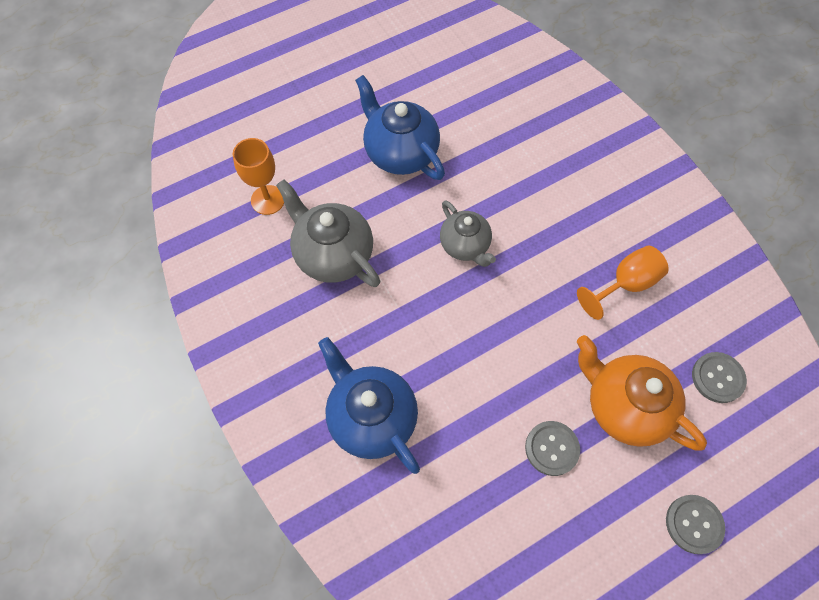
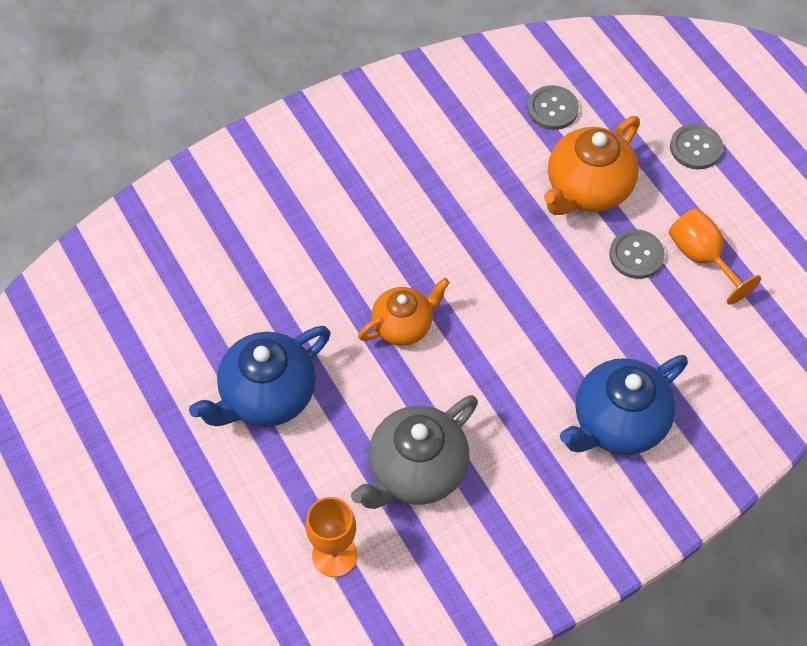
camera: 90 degrees left, 5 degrees down
grey teapot [440,200,496,267] -> orange teapot [358,278,450,346]
orange goblet [577,245,669,320] -> orange goblet moved to [669,208,761,305]

